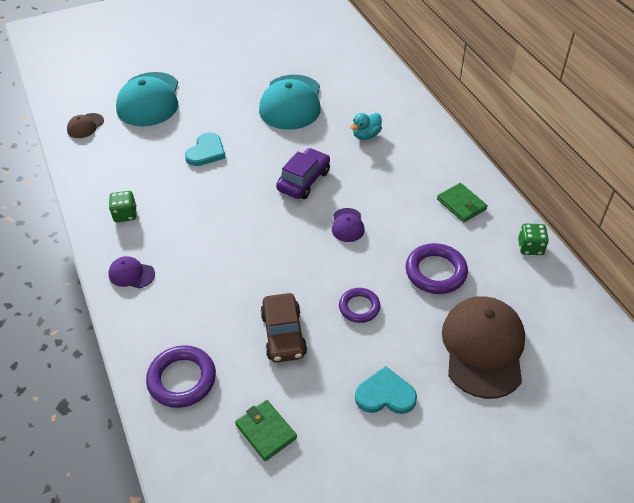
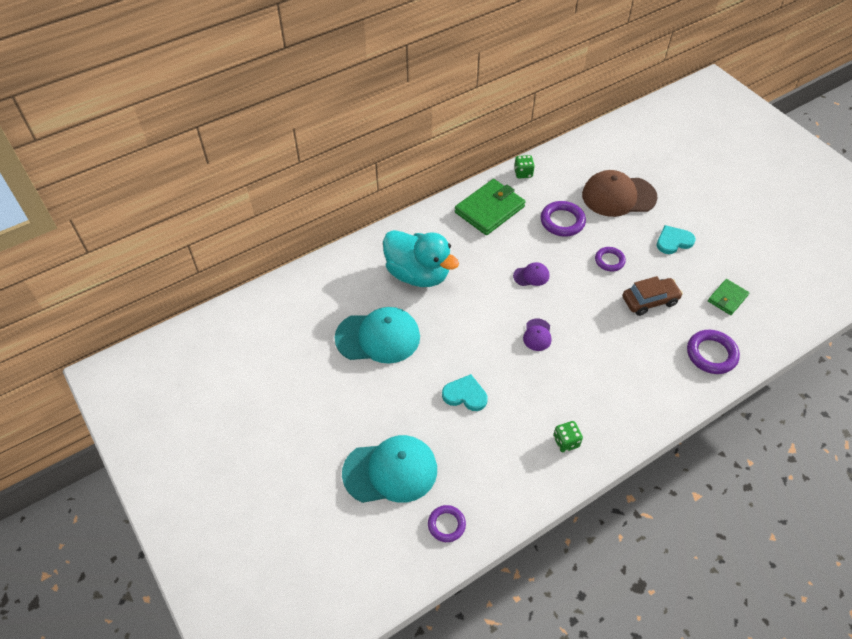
camera: 100 degrees left, 5 degrees up
brown cap [67,113,104,138] -> purple ring [428,505,466,542]
purple cap [108,256,155,288] -> purple cap moved to [523,319,551,351]
purple car [276,148,330,199] -> none
turquoise duck [351,113,382,140] -> turquoise duck [383,230,459,287], size x2.33
turquoise heart [355,366,417,414] -> turquoise heart turned 75 degrees clockwise [657,225,695,254]
green wallet [437,183,488,222] -> green wallet [455,179,525,235], size x1.81

